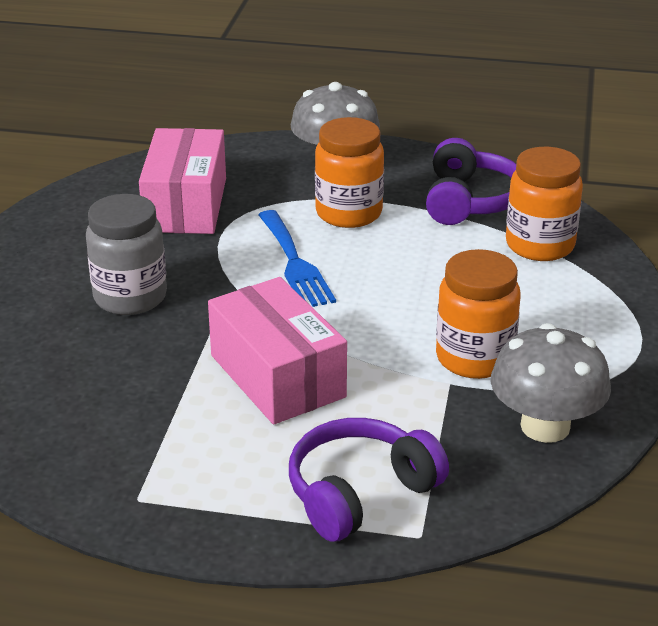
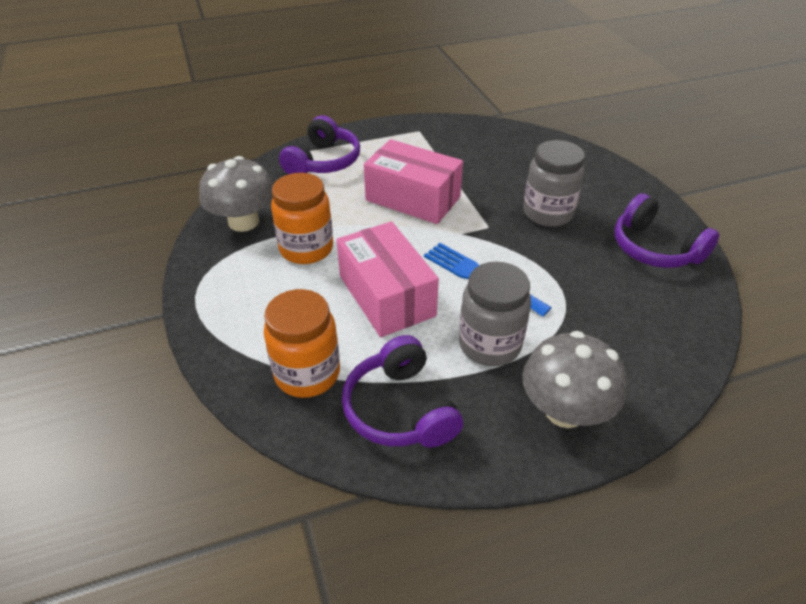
camera: 150 degrees right, 10 degrees up
pink box [139,128,226,234] -> pink box moved to [337,221,439,337]
orange jar [315,117,384,228] -> grey jar [459,262,531,366]
none -> purple headphones [615,193,719,268]

